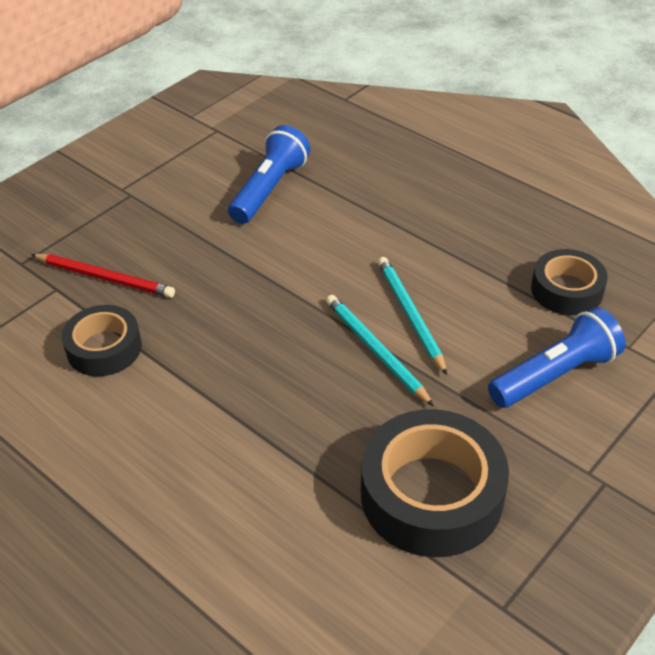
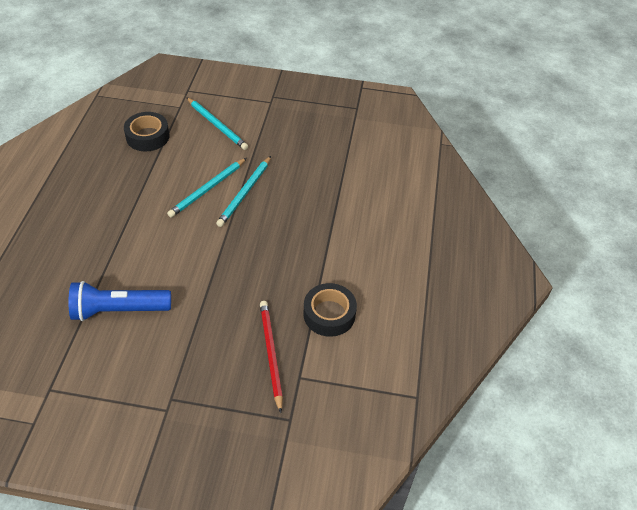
camera: 125 degrees left, 5 degrees up
black tape [361,409,509,557] -> none
blue flashlight [488,307,626,408] -> turquoise pencil [186,97,248,150]

